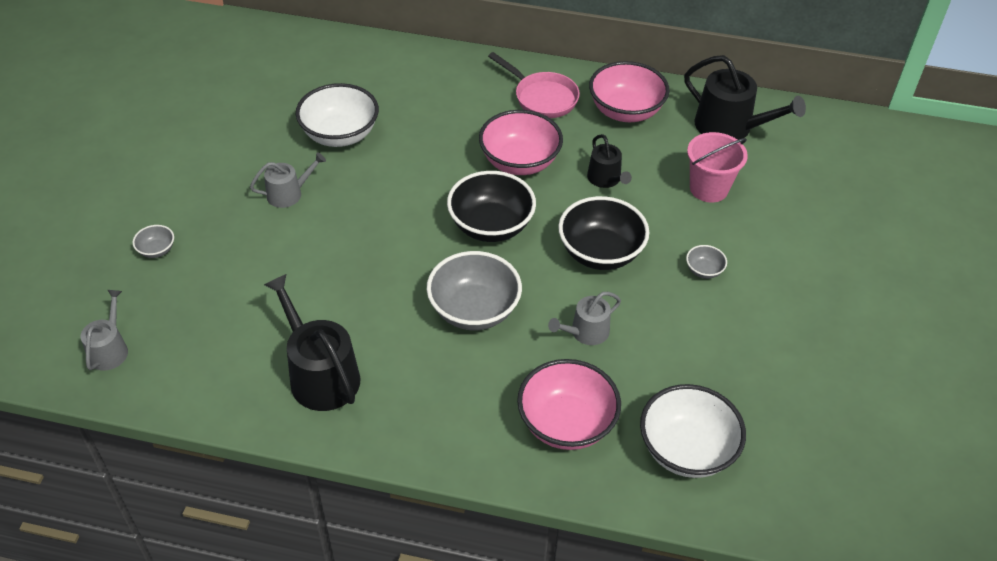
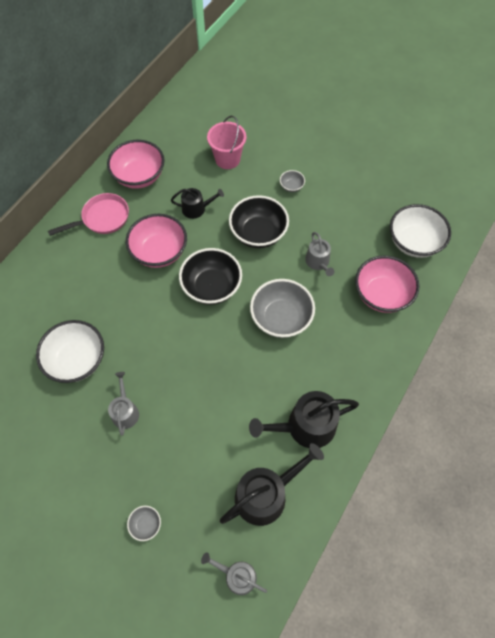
camera: 70 degrees left, 15 degrees up
black watering can [684,55,806,140] -> black watering can moved to [220,443,324,526]

